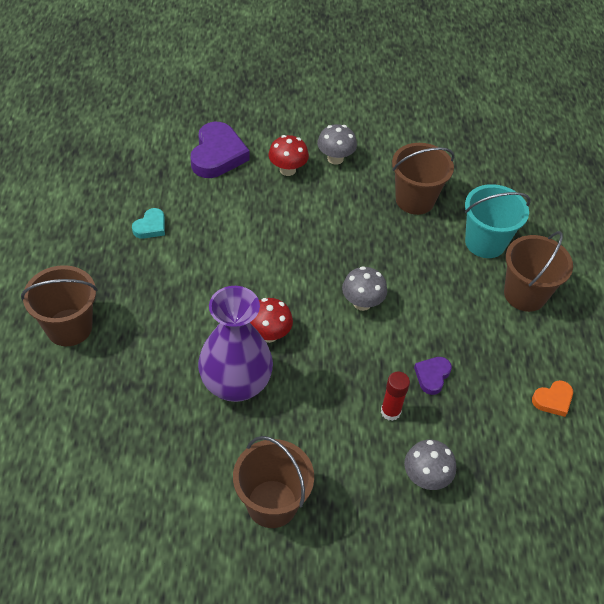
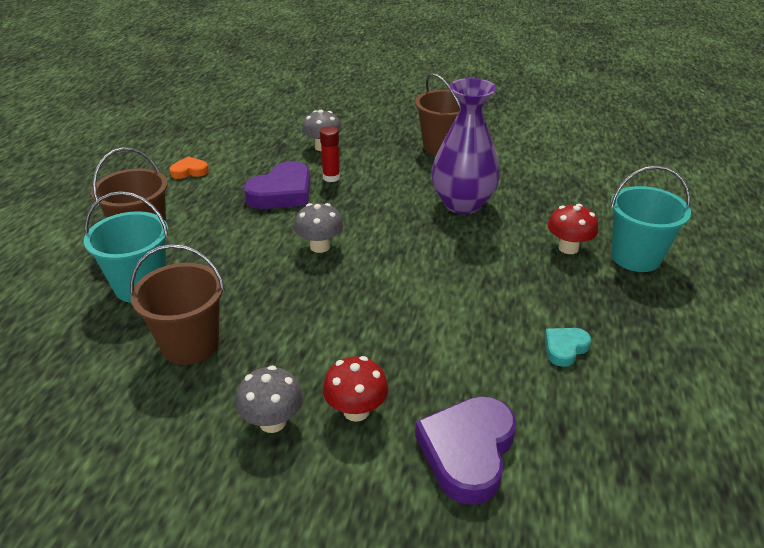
camera: 165 degrees left, 15 degrees down
brown bucket [21,265,98,346] -> turquoise bucket [610,166,691,272]
red mushroom [250,298,293,343] -> red mushroom moved to [548,204,598,254]
purple heart [414,357,452,395] -> purple heart [244,161,311,209], size x1.91

